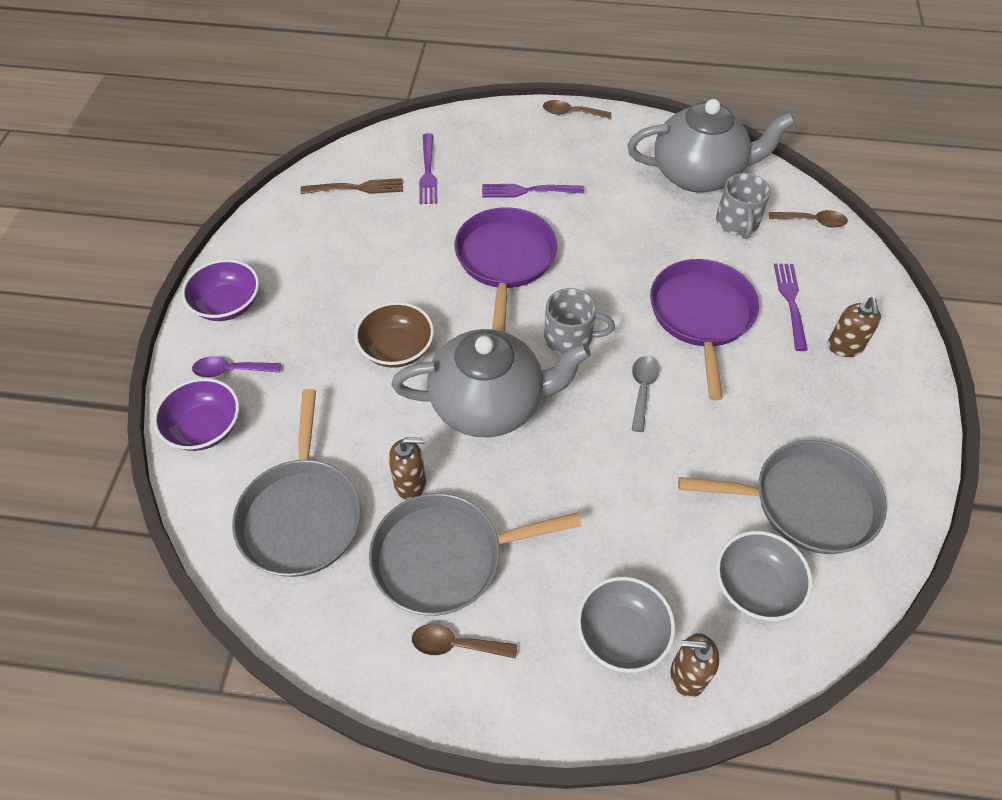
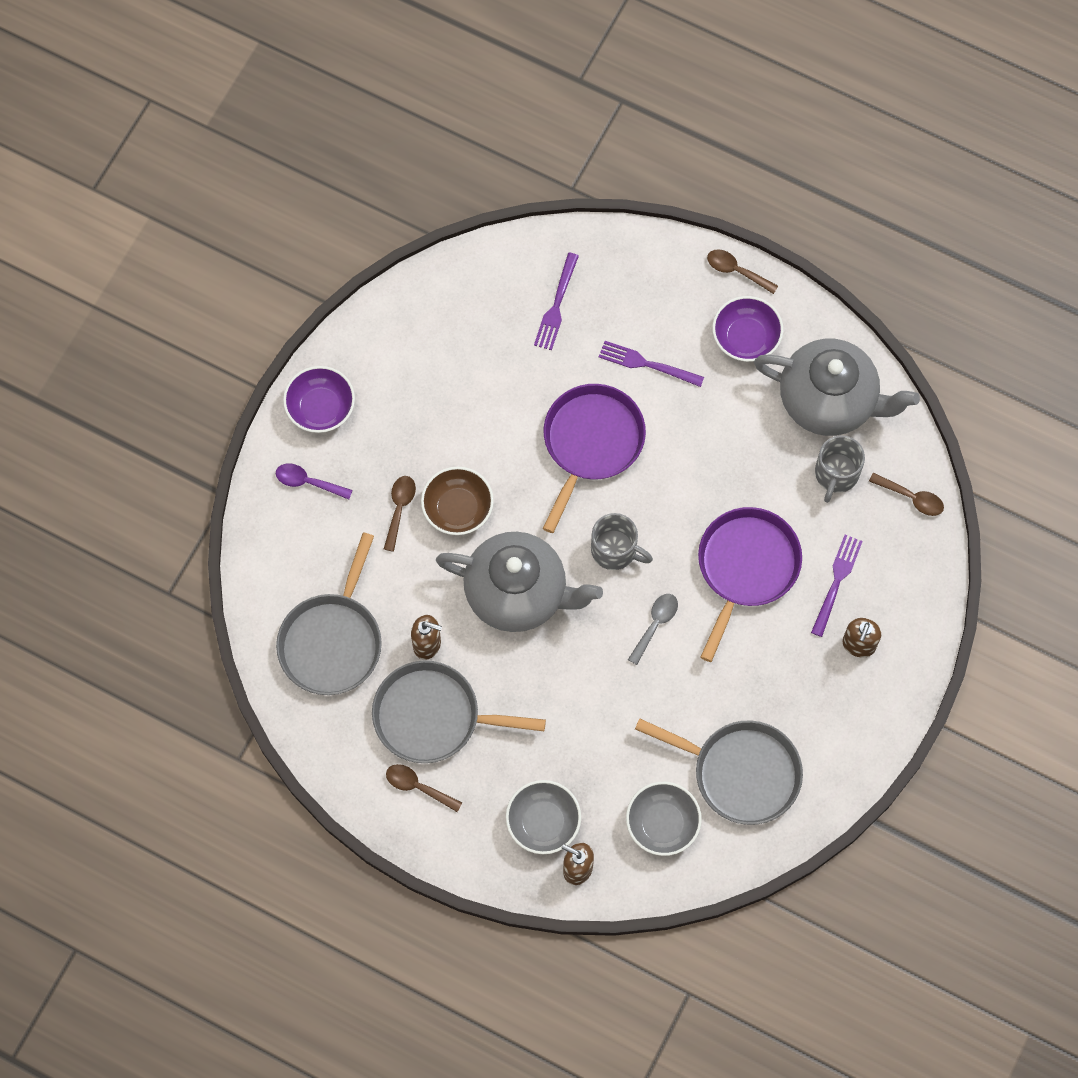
camera: 20 degrees right, 15 degrees up
purple bowl [153,378,239,451] -> purple bowl moved to [712,296,783,362]
brown fork [301,178,403,194] -> none
none -> brown spoon [384,476,416,552]

